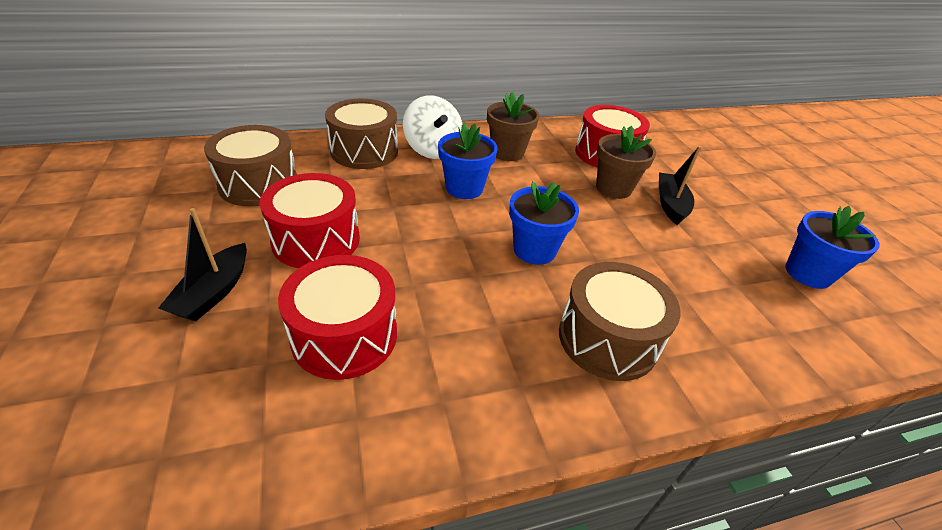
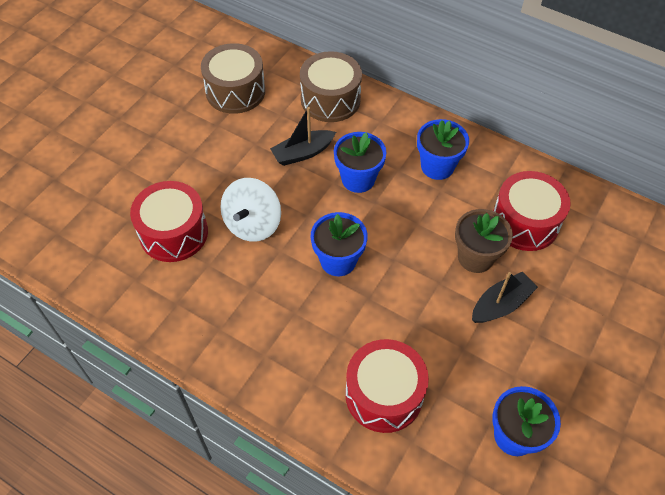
camera: 50 degrees right, 15 degrees up
black boat [158,208,247,322] -> black boat moved to [270,107,336,166]
red drum [259,173,360,268] -> red drum moved to [345,339,429,433]
white spinning top [403,95,463,159] -> white spinning top moved to [220,178,281,242]
brown flower pot [487,92,539,161] -> blue flower pot [417,119,469,180]
brown drum [559,262,681,381] -> none

